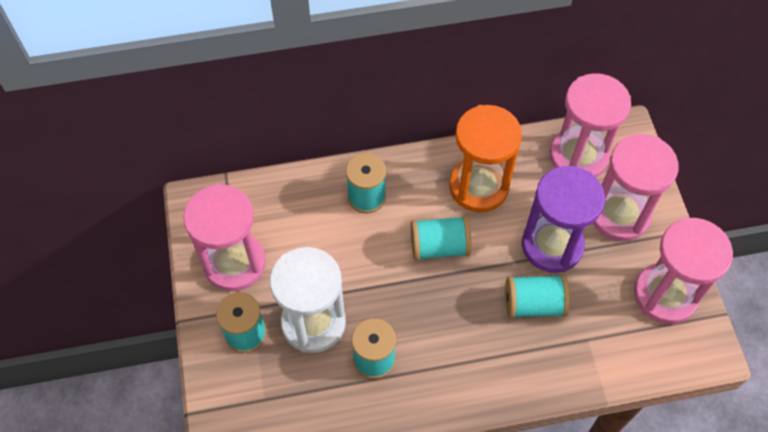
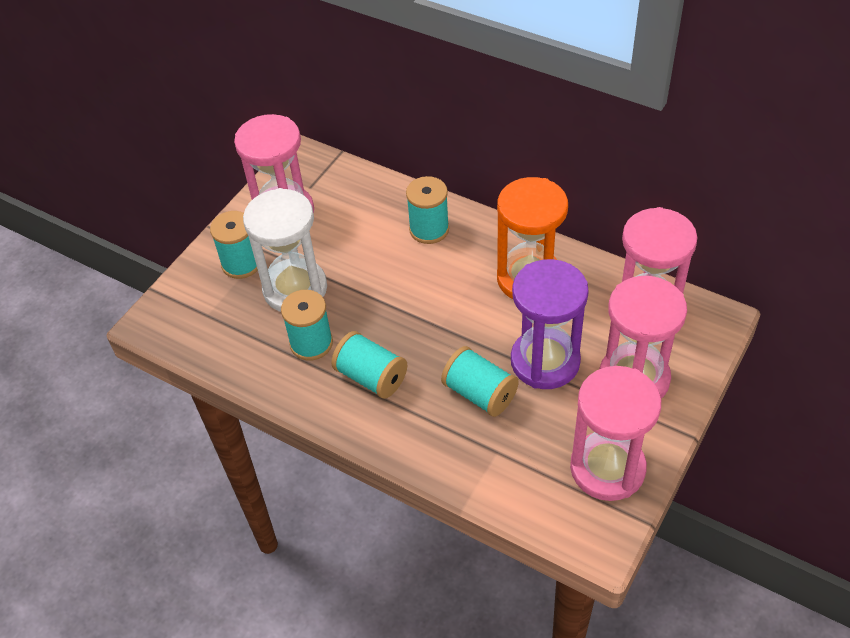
camera: 45 degrees right, 10 degrees down
turquoise spool [411,216,471,261] -> turquoise spool moved to [331,331,408,399]

